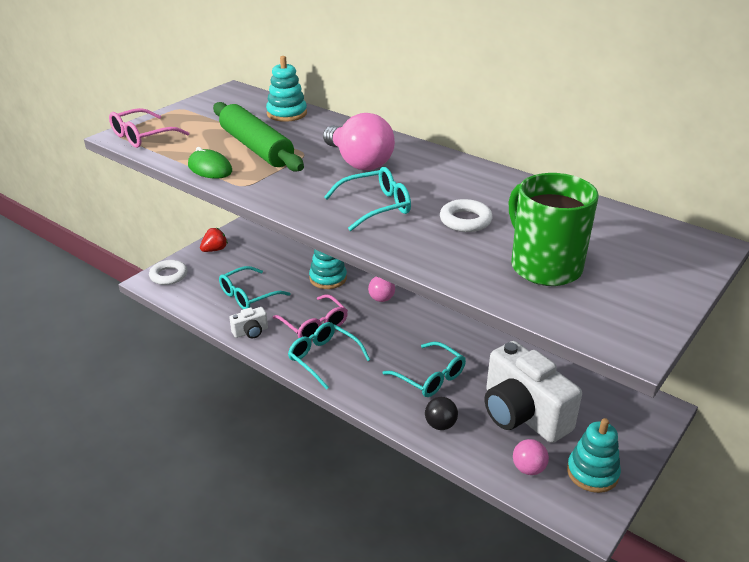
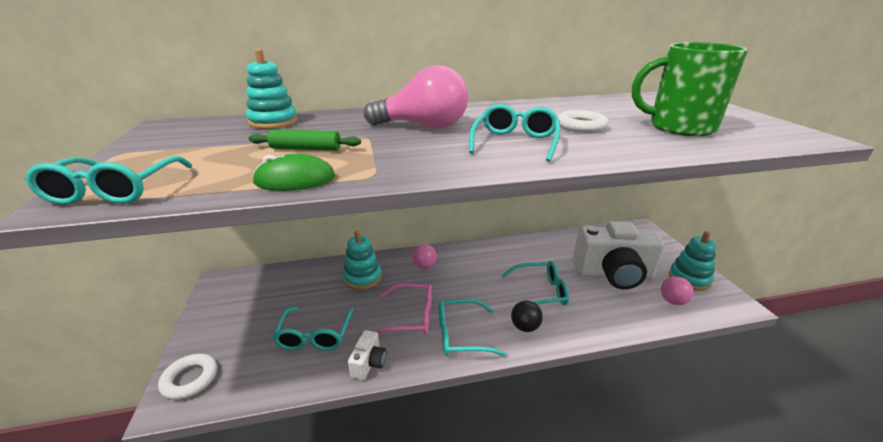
camera: 50 degrees left, 5 degrees down
pink glasses [109,108,189,148] -> turquoise glasses [25,156,193,205]
red strawberry [200,228,228,252] -> none
green rolling pin [213,102,304,172] -> green rolling pin [248,129,361,151], size x0.51
black ball [425,397,458,430] -> black ball moved to [511,301,543,332]

